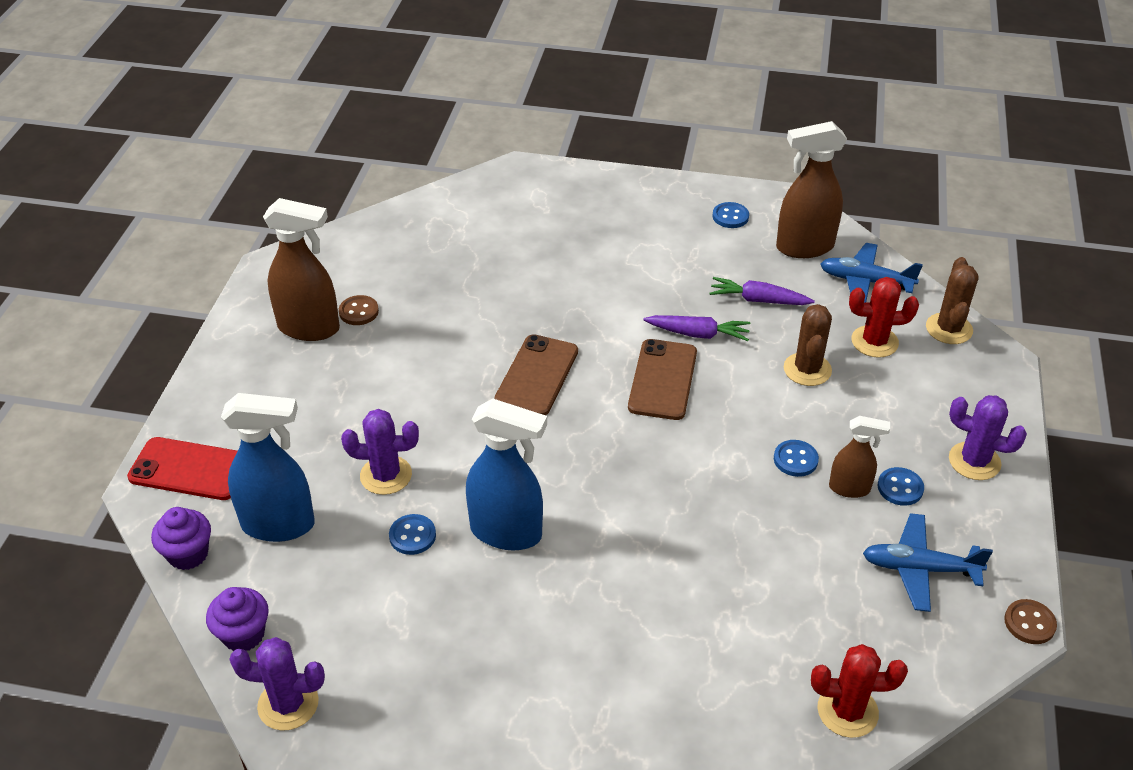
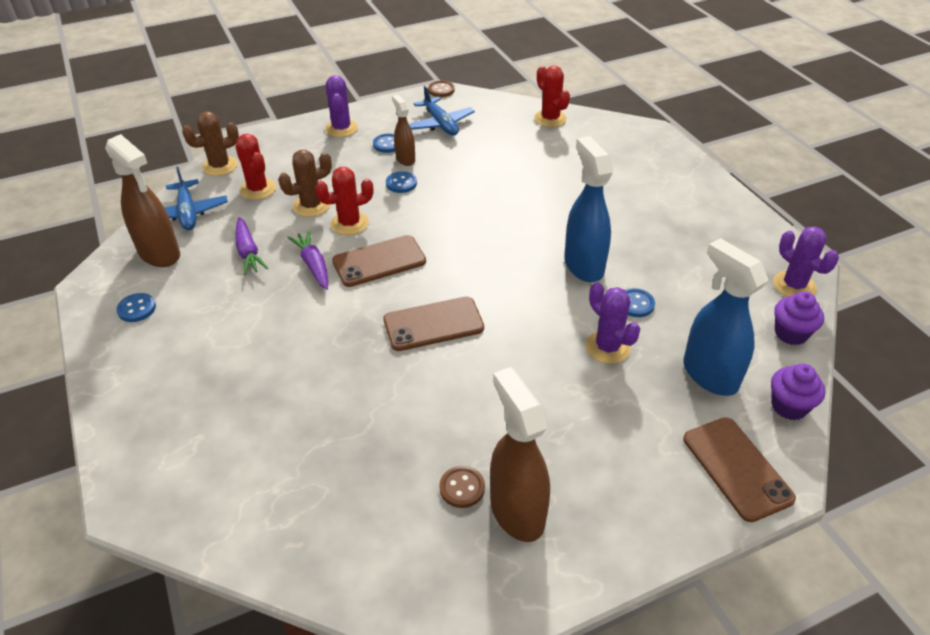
camera: 125 degrees left, 0 degrees up
red phone [127,437,238,500] -> brown phone [683,417,796,522]
none -> red cactus [315,167,373,235]

